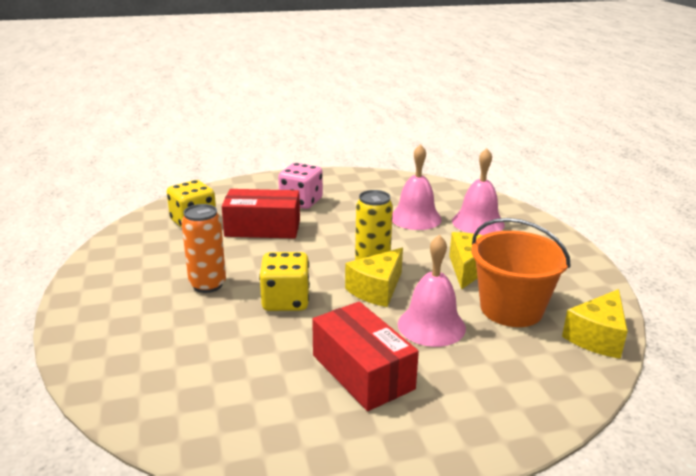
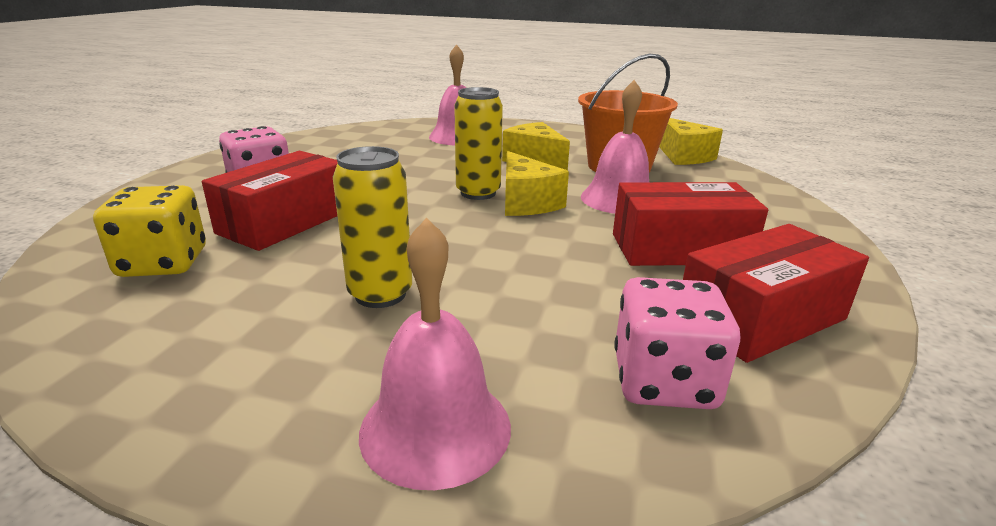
camera: 60 degrees left, 0 degrees up
orange can [181,204,226,293] -> yellow can [333,146,412,308]
yellow dice [259,252,310,311] -> none
pink bell [392,144,442,230] -> pink bell moved to [359,218,511,490]
none -> pink dice [614,277,740,409]
none -> red box [683,224,869,363]

